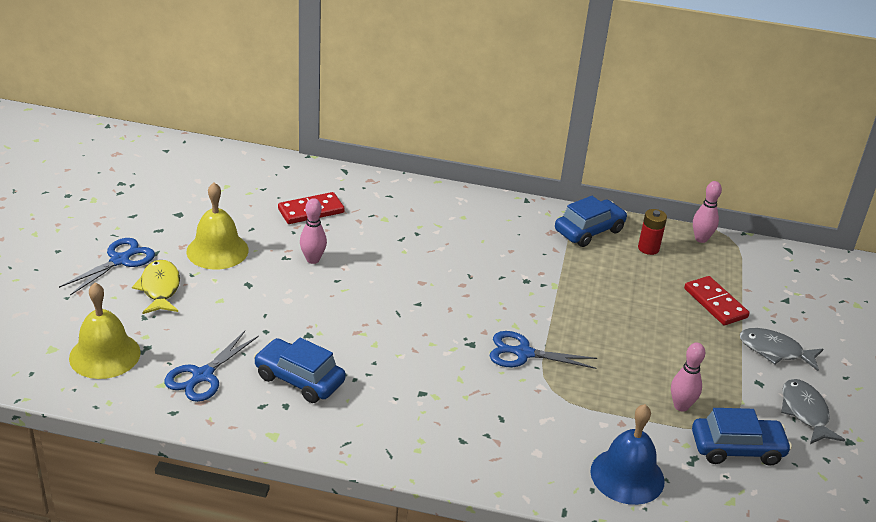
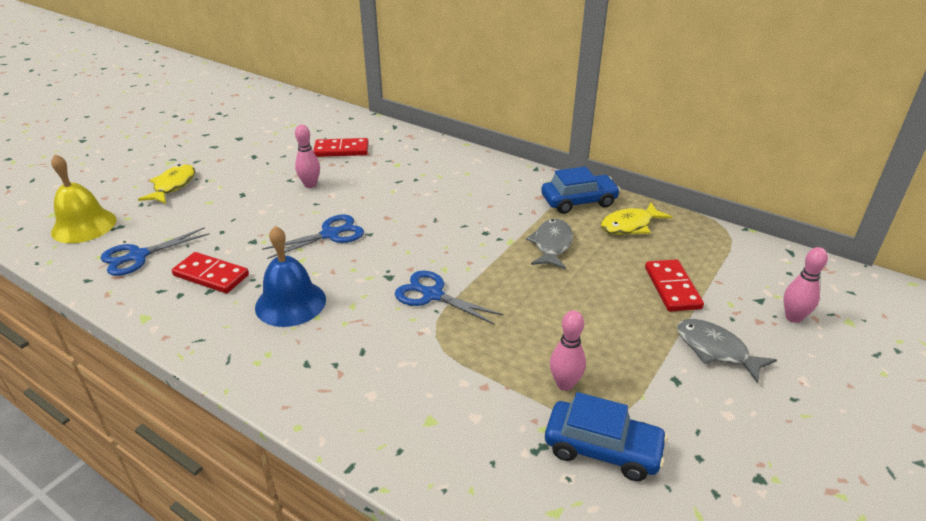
camera: 25 degrees right, 0 degrees up
blue scissors [59,238,155,295] -> blue scissors moved to [262,214,364,259]
yellow bell [186,182,249,270] -> none
blue car [254,337,346,403] -> red domino [172,252,249,293]
blue bell [590,404,665,505] -> blue bell moved to [255,226,326,327]
red battery [638,209,667,255] -> yellow fish [601,202,672,235]
pink bowling pin [693,181,722,243] -> pink bowling pin moved to [783,247,828,323]
grey fish [781,379,845,444] -> grey fish moved to [526,219,573,269]

